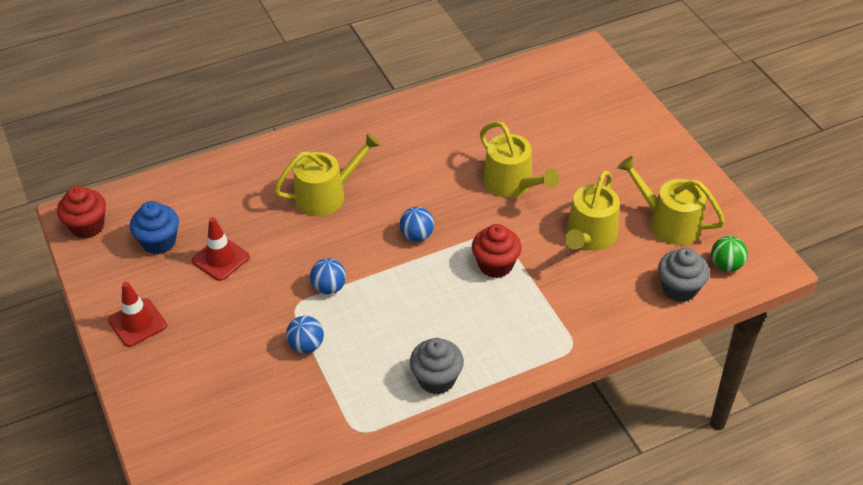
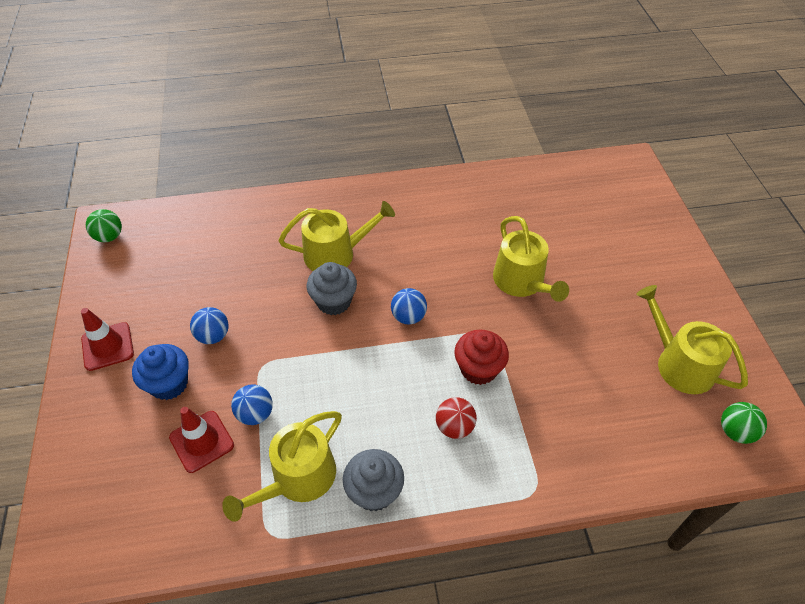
camera: 15 degrees right, 5 degrees up
red cupcake [57,186,106,239] -> green ball [86,209,122,242]
blue cupcake [130,201,179,254] -> blue cupcake moved to [132,344,189,400]
red traffic cone [192,217,250,281] -> red traffic cone moved to [169,407,234,473]
blue ball [310,258,346,294] -> blue ball moved to [190,307,229,344]
yellow watering can [565,170,620,251] -> yellow watering can moved to [222,411,342,522]
grey cupcake [658,247,709,302] -> grey cupcake moved to [307,262,357,315]
none -> red ball [436,397,477,439]

